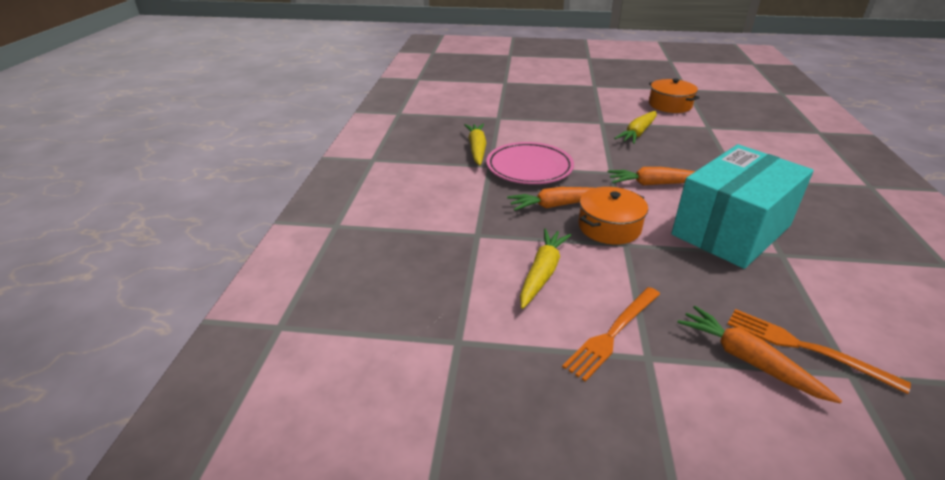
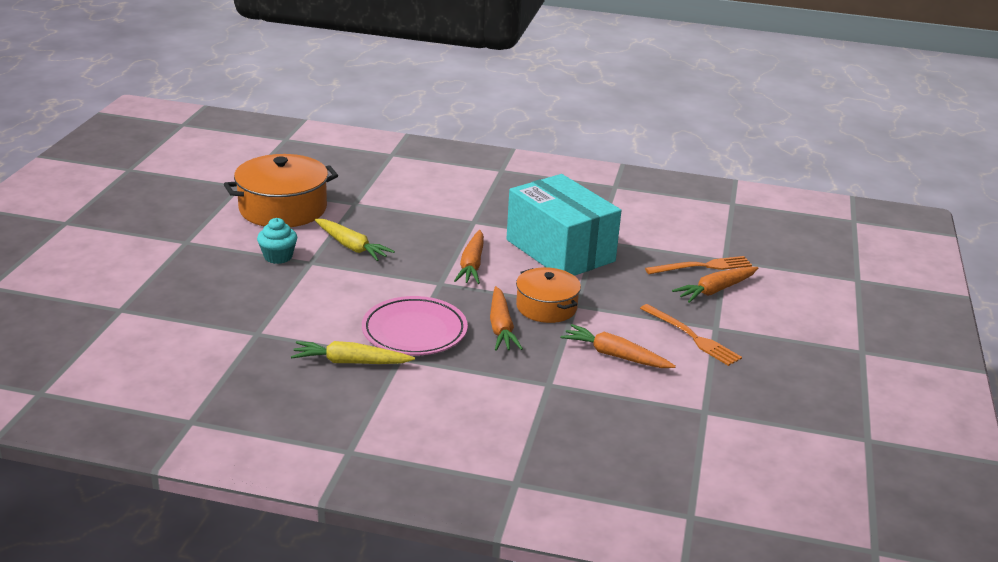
camera: 85 degrees left, 5 degrees down
yellow carrot [520,229,571,309] -> orange carrot [560,324,676,368]
orange pot [649,78,700,113] -> orange pot [224,154,338,227], size x1.61
orange fork [727,309,911,394] -> orange fork turned 150 degrees counterclockwise [645,256,752,274]
none -> turquoise cupcake [257,218,297,264]

